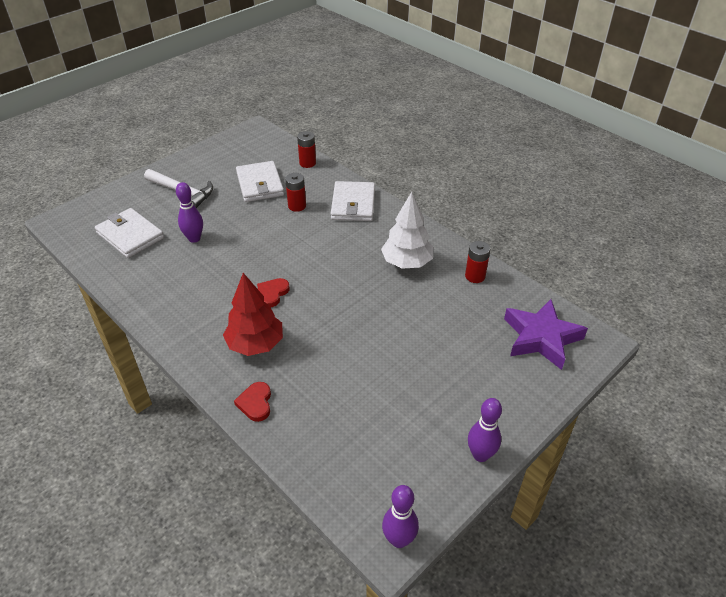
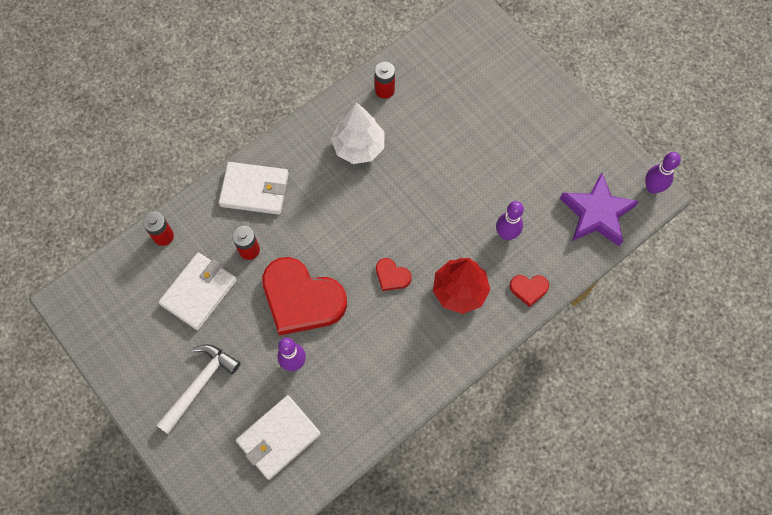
camera: 85 degrees left, 25 degrees up
white wallet [236,161,284,202] -> white wallet turned 45 degrees counterclockwise [158,252,237,330]
purple bowling pin [468,398,502,462] -> purple bowling pin moved to [496,201,524,240]
purple star [504,299,588,370] -> purple star moved to [560,172,639,246]
none -> red heart [262,257,347,336]

